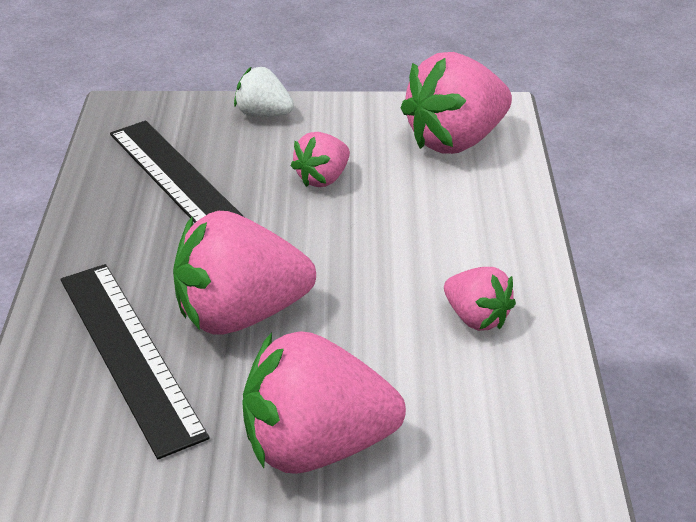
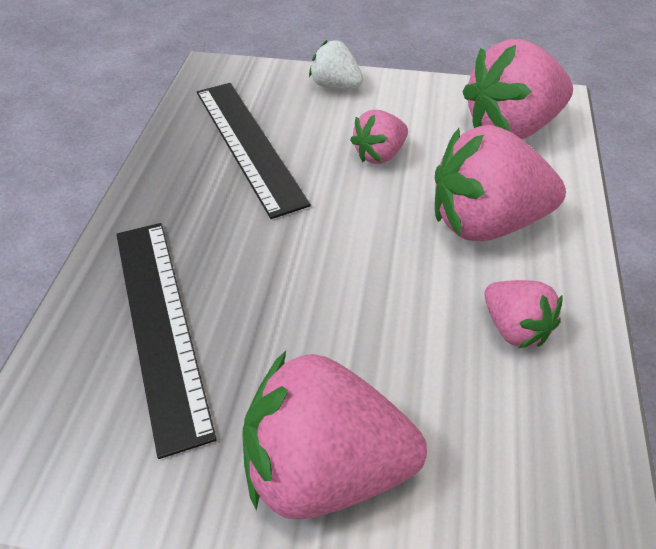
camera: 10 degrees right, 10 degrees up
pink strawberry [173,211,316,335] -> pink strawberry moved to [435,125,566,241]

